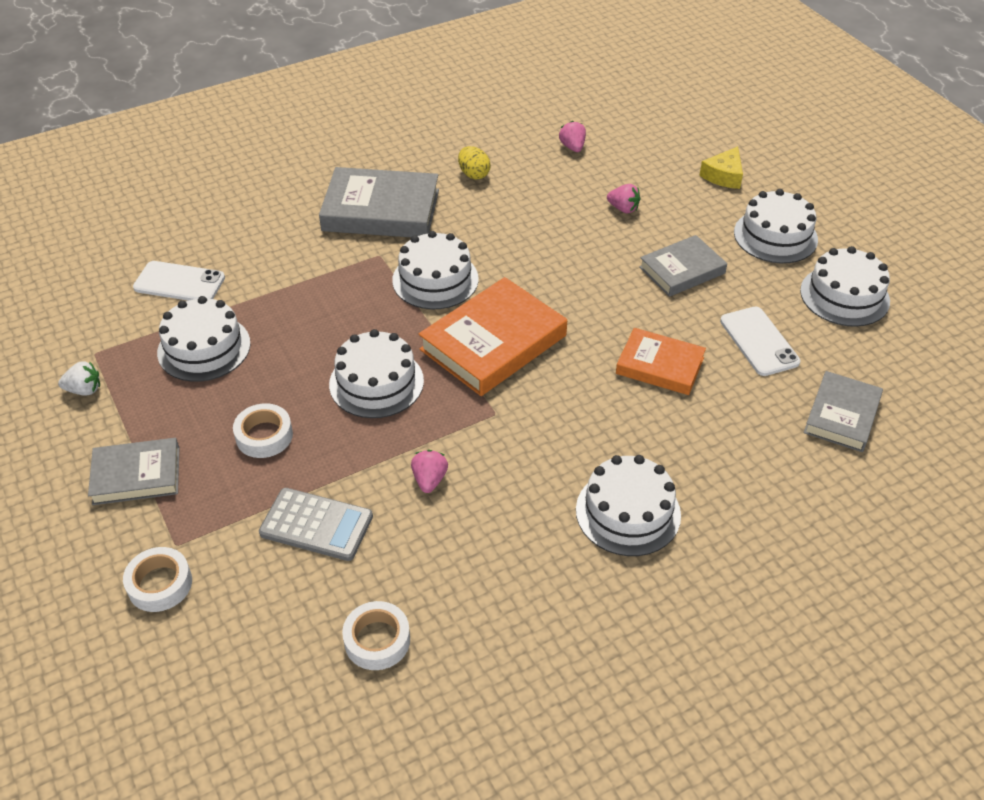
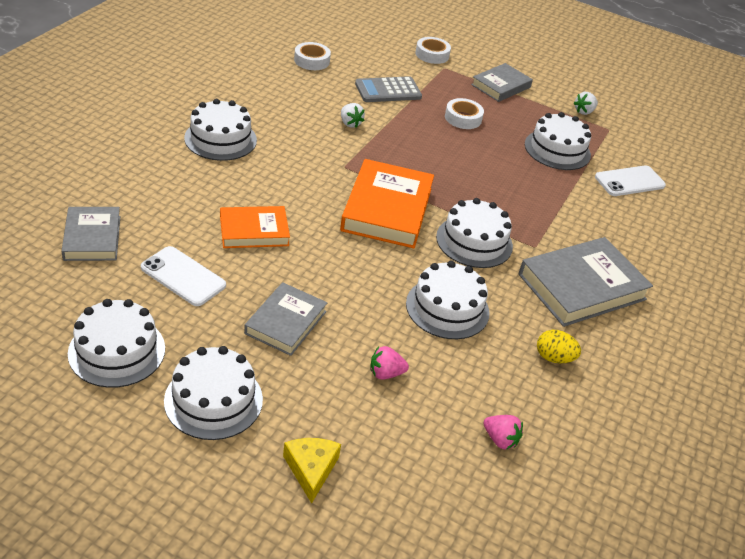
camera: 140 degrees right, 5 degrees down
white cake [329,329,424,418] -> white cake moved to [406,261,489,339]
pink strawberry [411,450,448,493] -> white strawberry [341,103,365,128]

